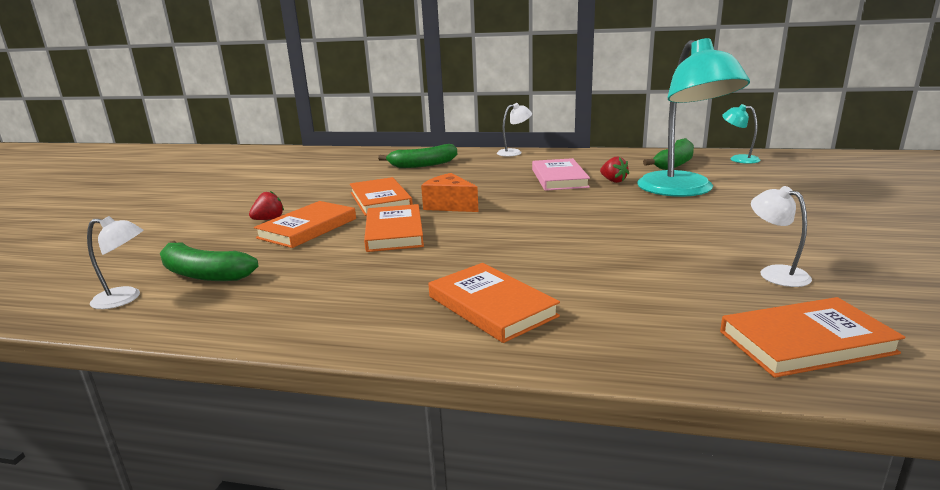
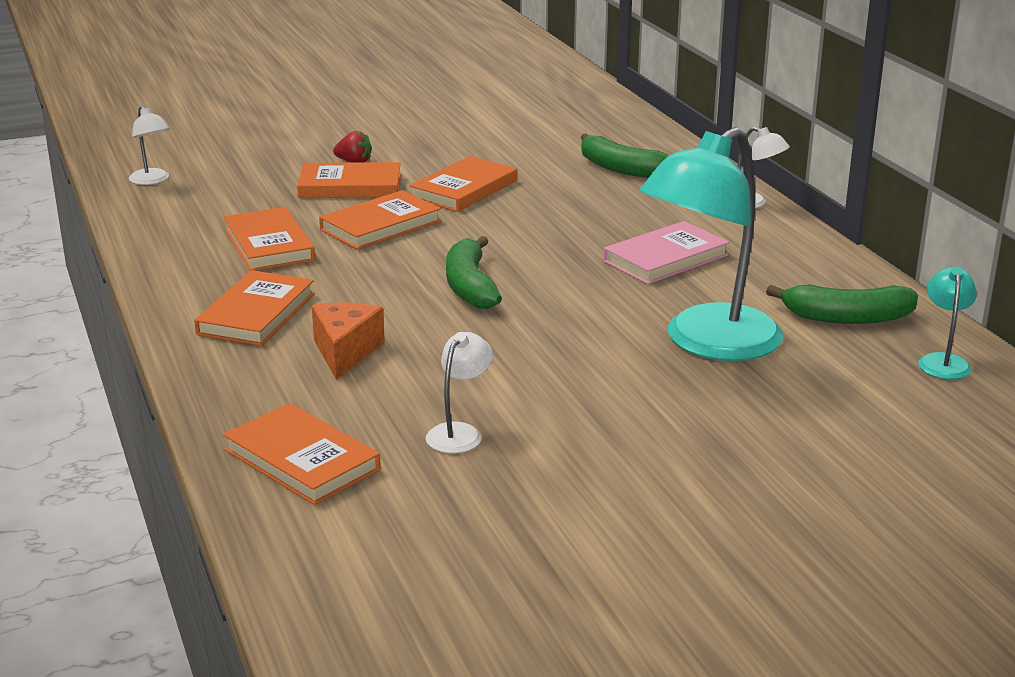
camera: 55 degrees right, 5 degrees up
green banana [160,241,258,281] -> green banana moved to [446,236,502,309]
orange cheese [421,173,479,212] -> orange cheese moved to [312,302,385,380]
red strawberry [600,157,629,183] -> none
none -> orange book [224,207,315,271]

